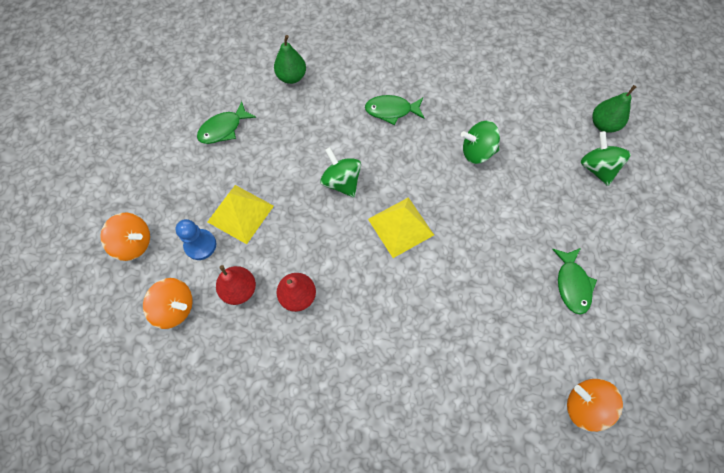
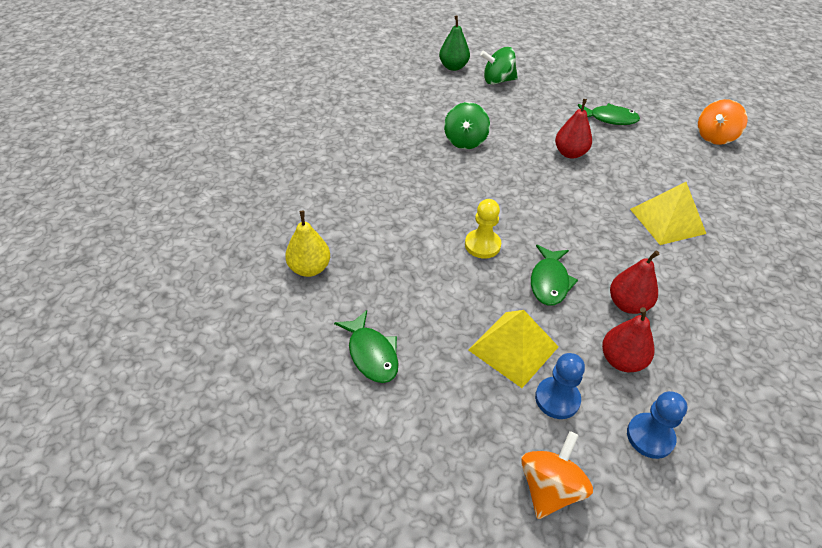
camera: 80 degrees left, 20 degrees down
orange spinning top [143,278,193,329] -> blue pawn [627,391,687,459]
green pear [274,35,306,84] -> yellow pear [285,211,330,277]
green spinning top [320,147,361,198] -> yellow pawn [465,199,501,259]
green fish [365,95,424,125] -> green fish moved to [531,245,578,306]
yellow pyramid [368,197,434,258] -> yellow pyramid moved to [630,182,706,245]
none -> red pear [555,99,592,159]

